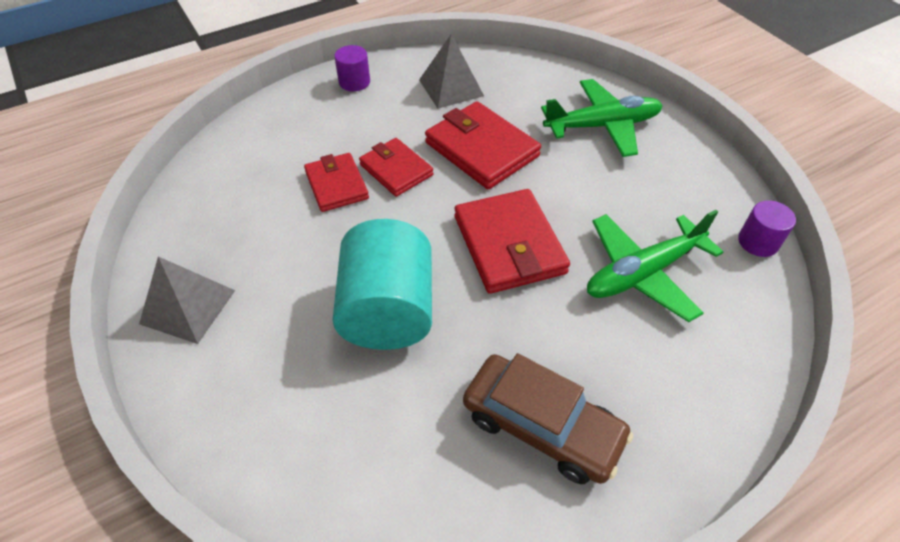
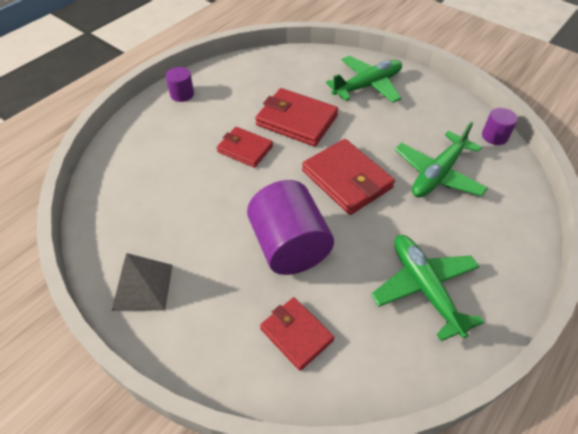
camera: 20 degrees left, 0 degrees up
red wallet [304,153,369,212] -> red wallet moved to [260,297,334,371]
turquoise cylinder [332,219,432,350] -> purple cylinder [247,180,334,275]
grey pyramid [419,34,484,108] -> none
brown car [463,353,633,484] -> green plane [371,235,484,341]

